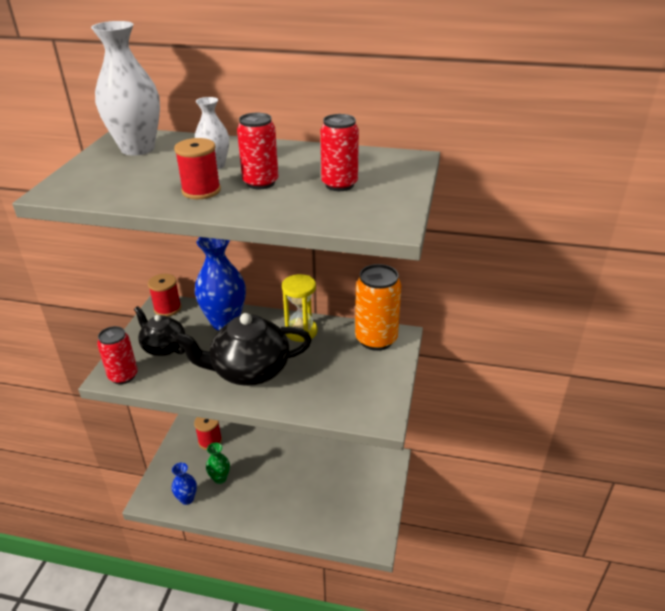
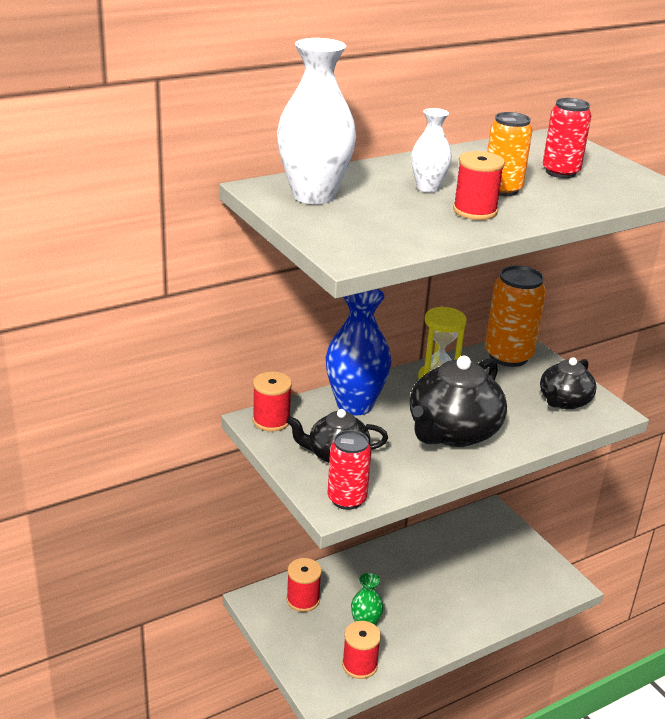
camera: 45 degrees left, 5 degrees down
blue vase [172,462,197,505] -> red spool [342,621,381,679]
red can [237,113,278,189] -> orange can [487,112,532,196]
none -> black teapot [540,357,597,410]

